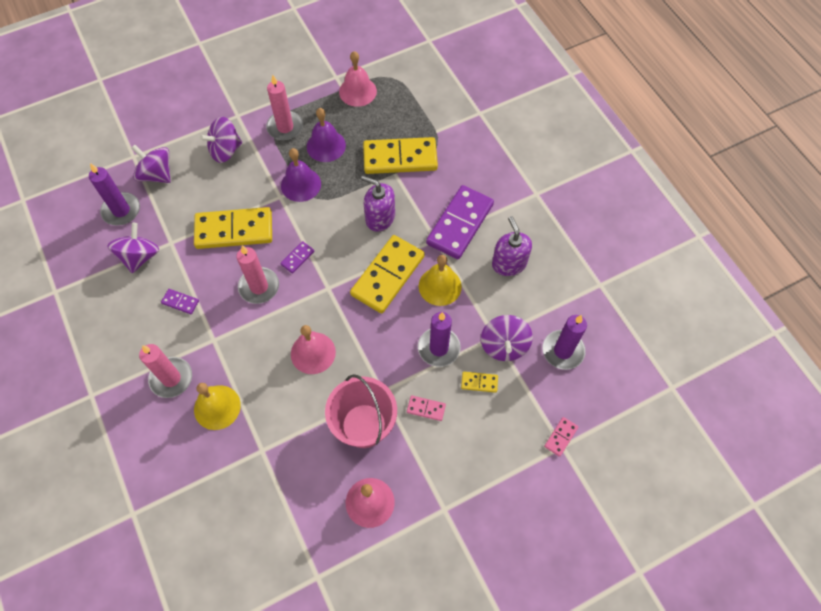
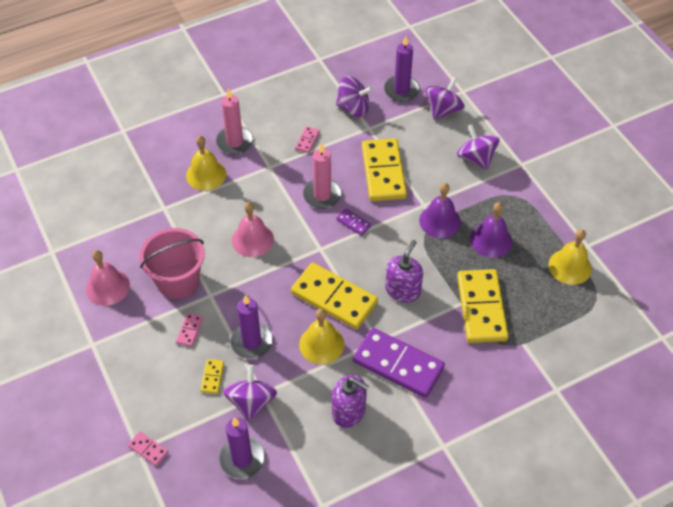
camera: 90 degrees right, 10 degrees down
purple domino [161,289,199,314] -> pink domino [295,126,320,153]
pink candle [266,75,303,141] -> none
pink bell [339,51,377,107] -> yellow bell [548,229,592,285]
purple spinning top [481,315,533,361] -> purple spinning top turned 90 degrees clockwise [223,365,277,421]
purple soap dispenser [492,216,532,276] -> purple soap dispenser turned 45 degrees clockwise [332,375,369,428]

